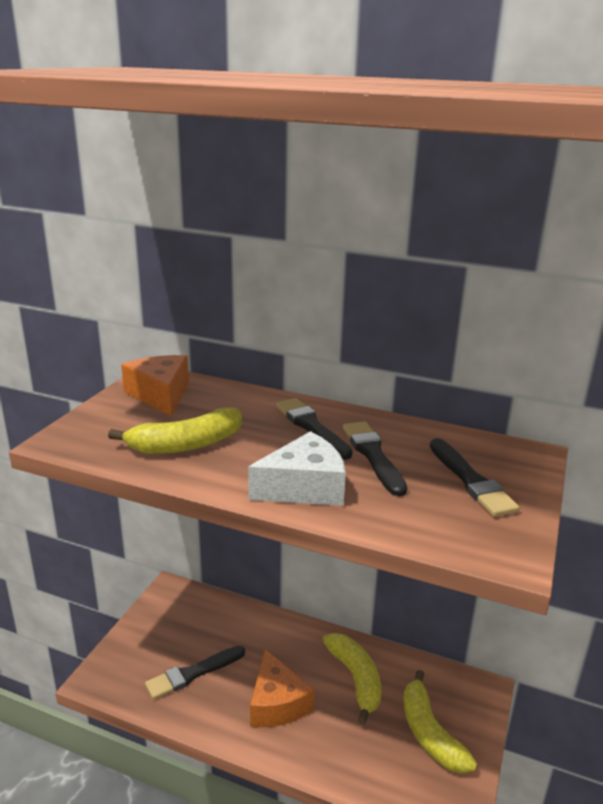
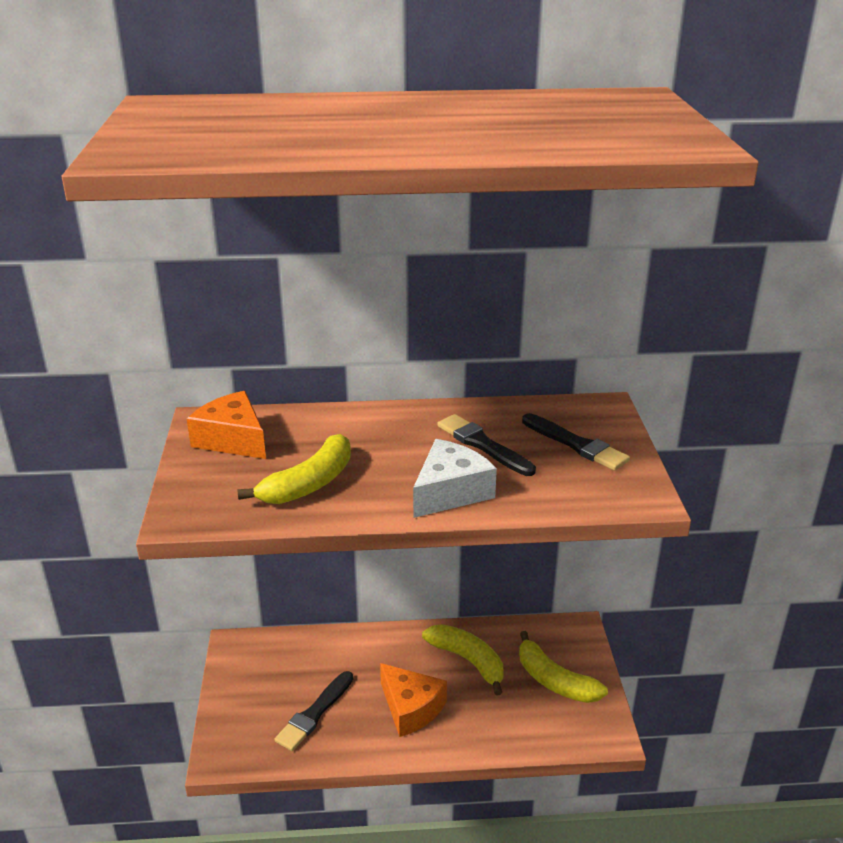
camera: 25 degrees left, 5 degrees up
black brush [276,398,353,460] -> none

